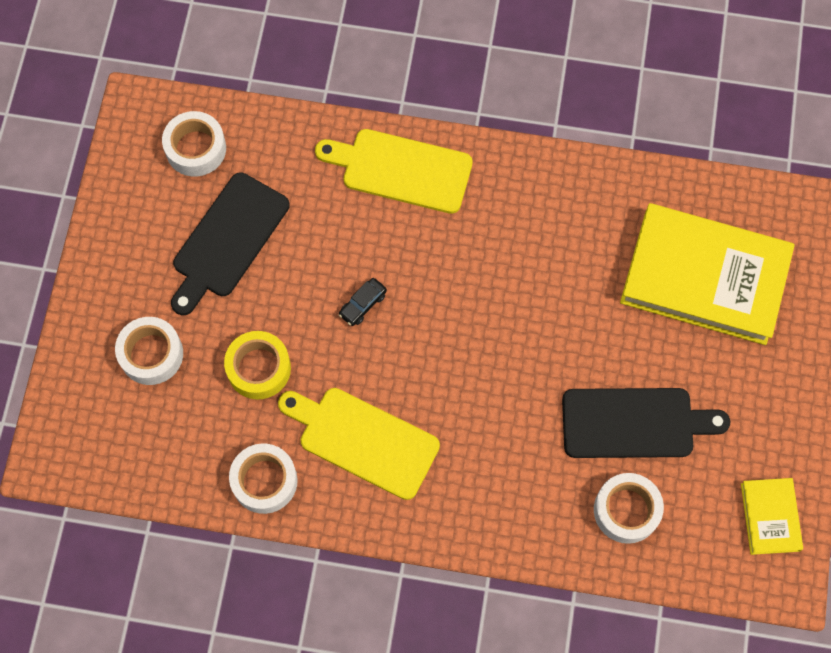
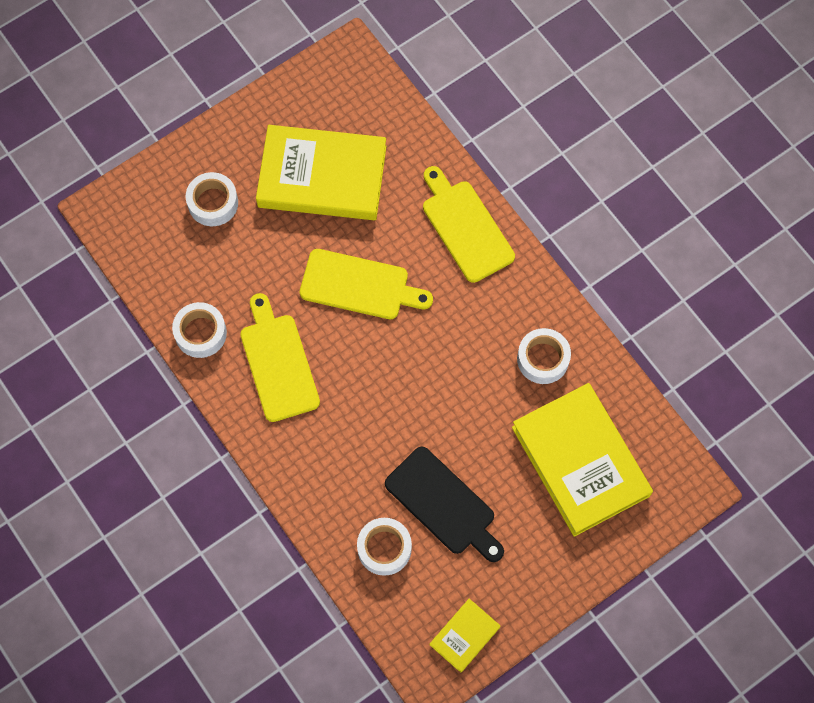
camera: 45 degrees right, 0 degrees up
white tape [162,111,226,177] -> white tape moved to [517,328,571,384]
black cutting board [171,172,290,315] -> yellow book [256,125,386,220]
yellow tape [224,331,291,399] -> none
black car [339,278,387,326] -> yellow cutting board [300,249,433,319]

